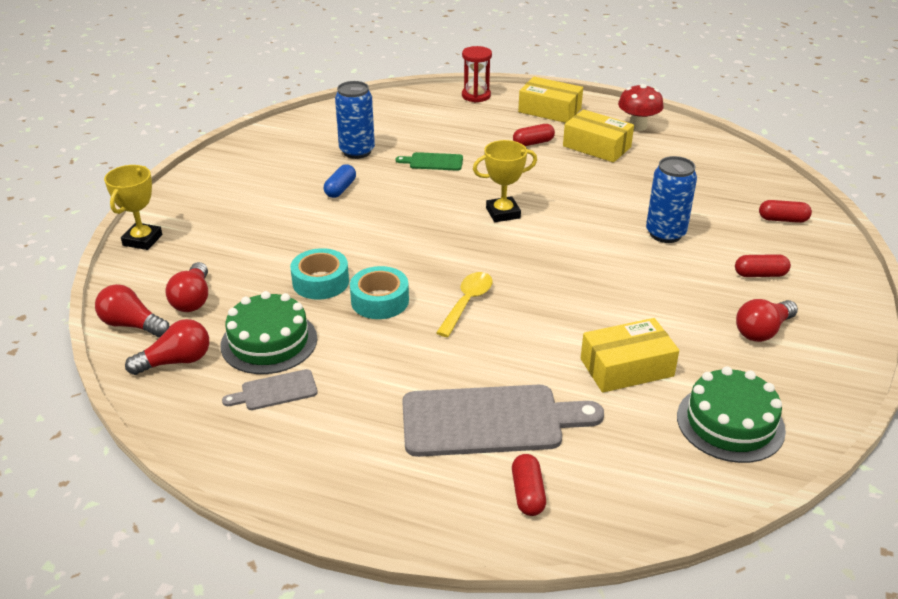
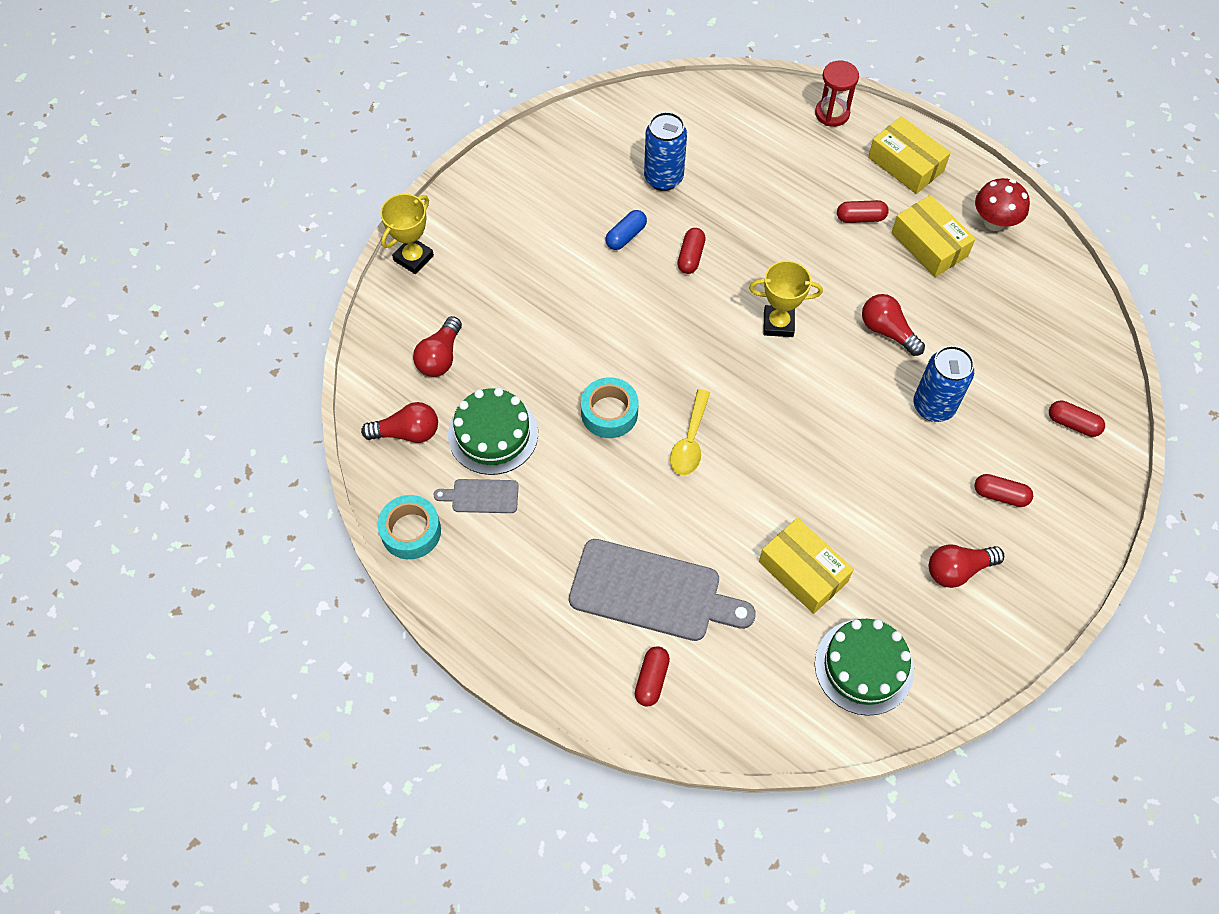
camera: 20 degrees right, 25 degrees up
red light bulb [95,284,169,337] -> red light bulb moved to [862,294,925,356]
turquoise tape [290,248,349,299] -> turquoise tape moved to [378,495,441,559]
green cutting board [396,152,463,171] -> none
yellow spoon [436,272,493,337] -> yellow spoon turned 150 degrees clockwise [670,389,710,475]
yellow box [581,318,679,393] -> yellow box turned 45 degrees clockwise [759,518,854,614]
none -> red capsule [677,228,706,274]

